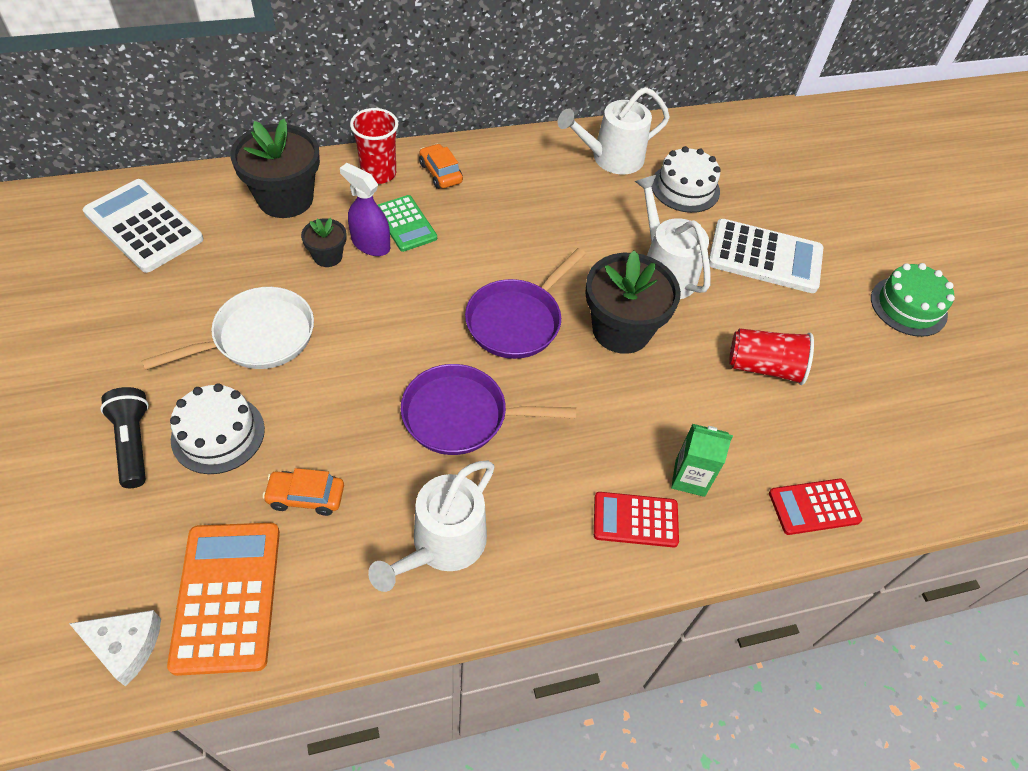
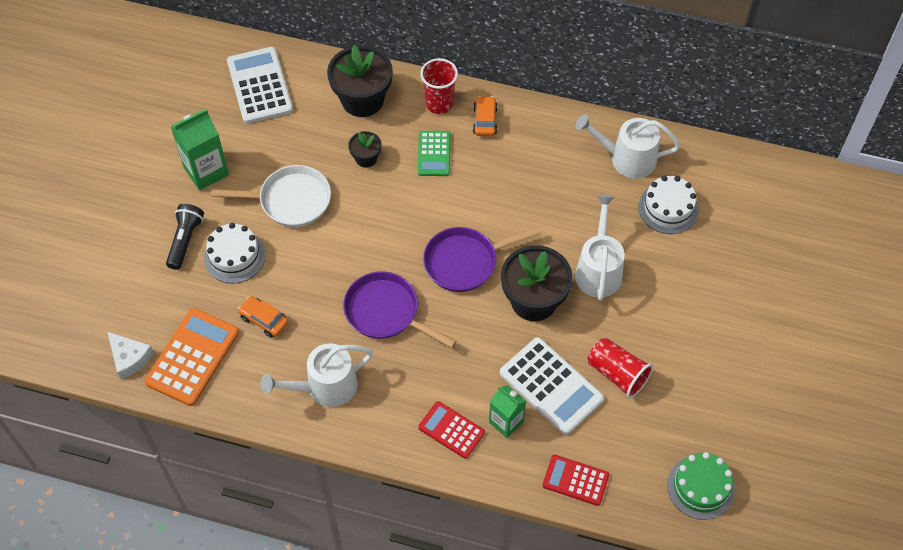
camera: 35 degrees right, 5 degrees up
purple spray bottle [340,163,390,256] -> none
white calculator [709,219,823,293] -> white calculator moved to [500,337,604,435]
green cake [871,263,955,337] -> green cake moved to [667,452,735,520]
none -> green carton [170,109,229,190]

